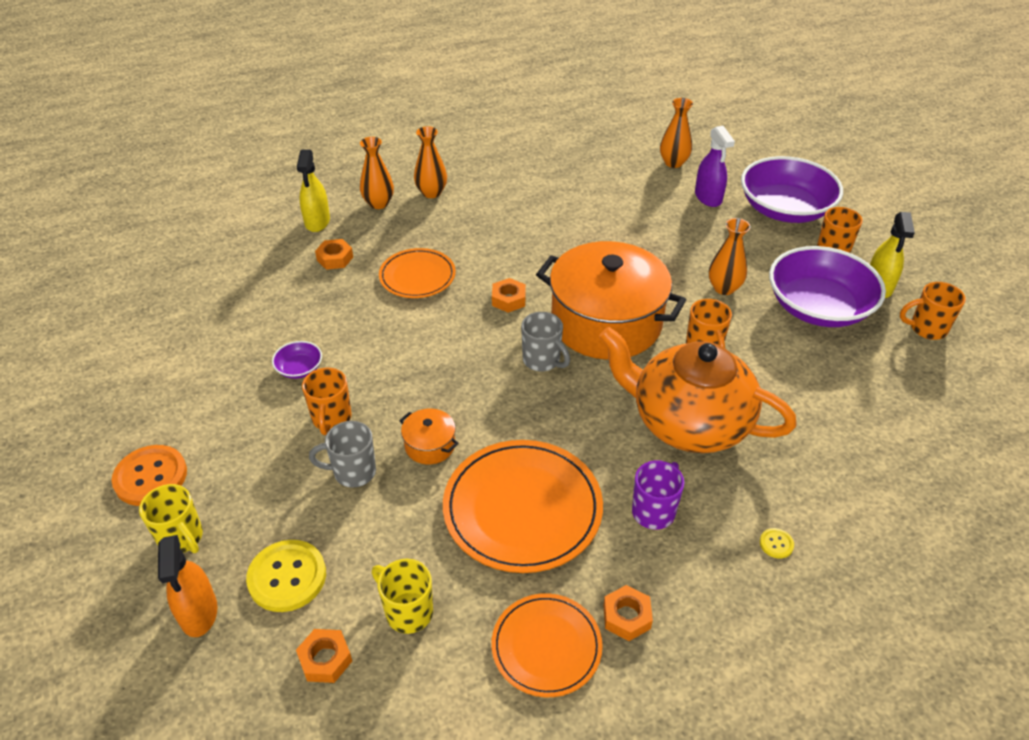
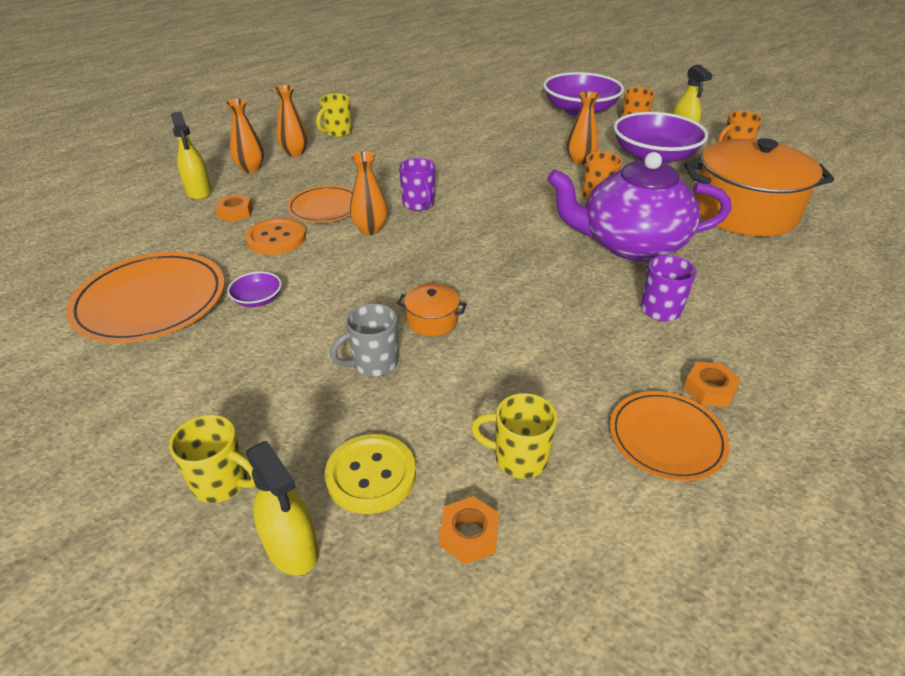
camera: 25 degrees left, 5 degrees down
orange button [112,445,187,506] -> orange button moved to [245,218,306,255]
orange spray bottle [158,535,217,637] -> yellow spray bottle [246,441,319,576]
orange mug [302,367,351,435] -> none
orange plate [443,440,603,573] -> orange plate moved to [66,252,225,343]
orange nut [492,278,526,313] -> purple mug [399,158,435,211]
grey mug [521,312,570,371] -> none
orange pot [536,241,686,360] -> orange pot moved to [685,138,834,237]
orange teapot [599,327,797,453] -> purple teapot [547,152,731,261]
orange vase [660,98,693,168] -> orange vase moved to [350,151,388,235]
purple spray bottle [695,126,735,207] -> none
yellow button [760,528,794,558] -> none
none -> yellow mug [316,94,352,137]

